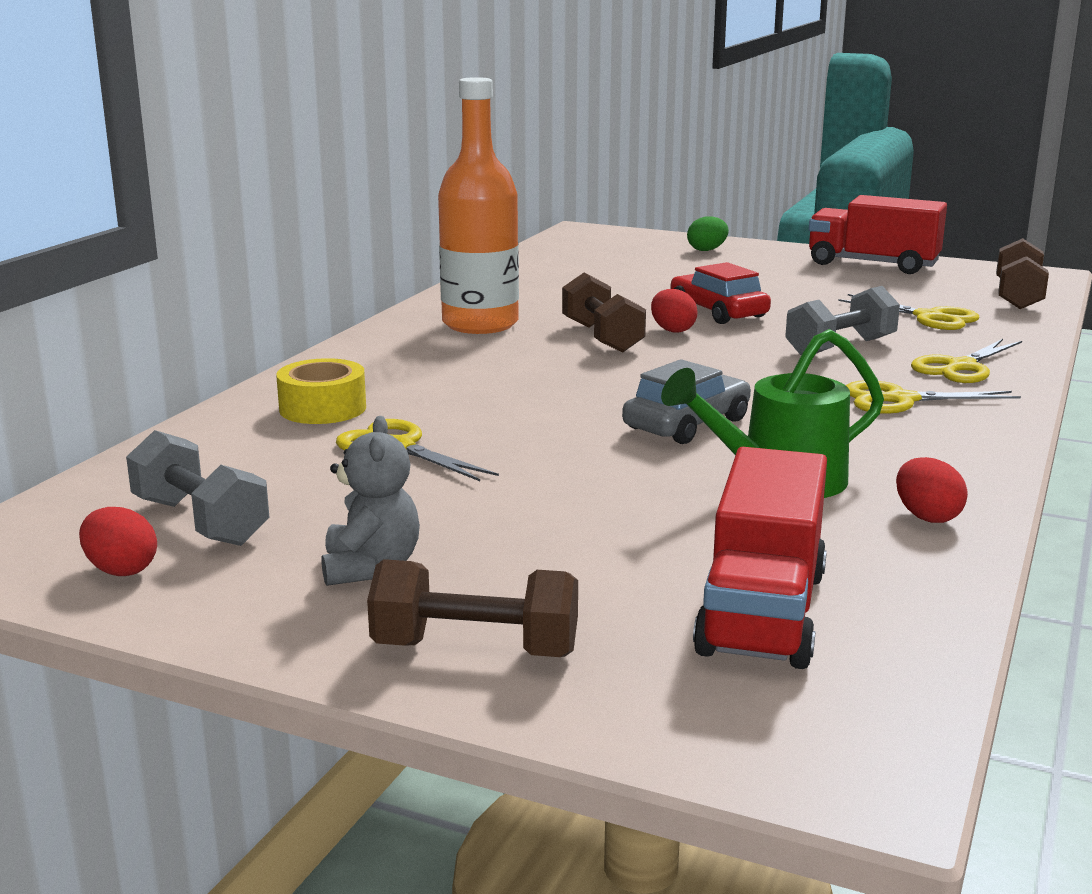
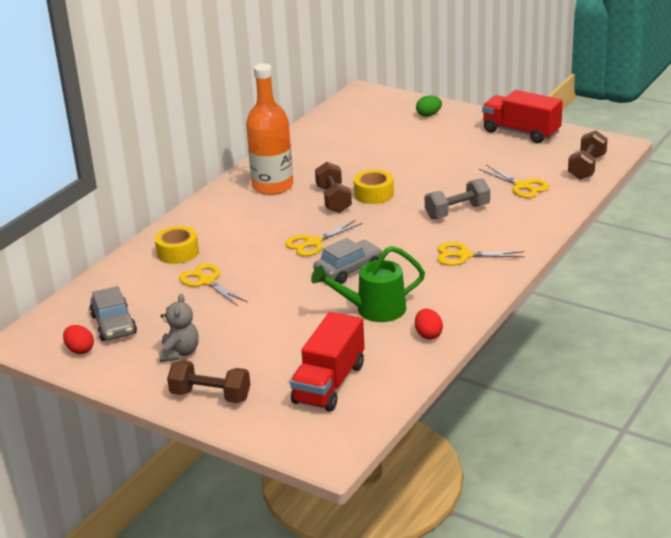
camera: 10 degrees right, 10 degrees up
grey dumbbell [126,430,269,546] -> grey car [89,286,137,341]
red egg [651,289,698,333] -> yellow tape [354,170,394,204]
red car [670,262,771,324] -> none
yellow scissors [911,339,1022,383] -> yellow scissors moved to [285,220,362,256]

